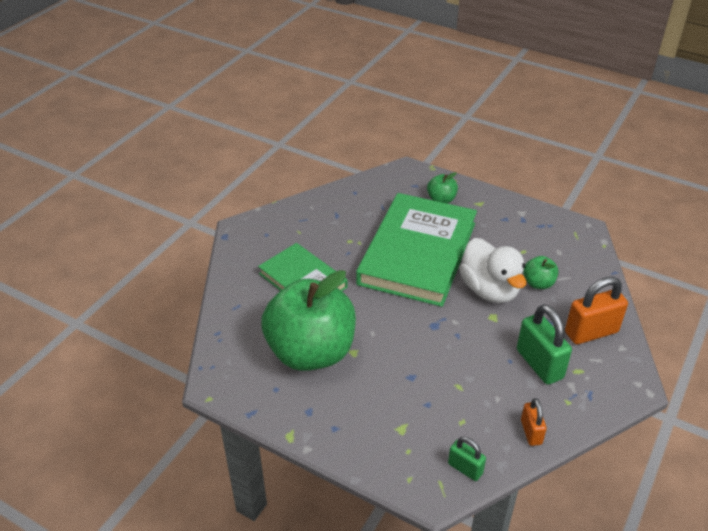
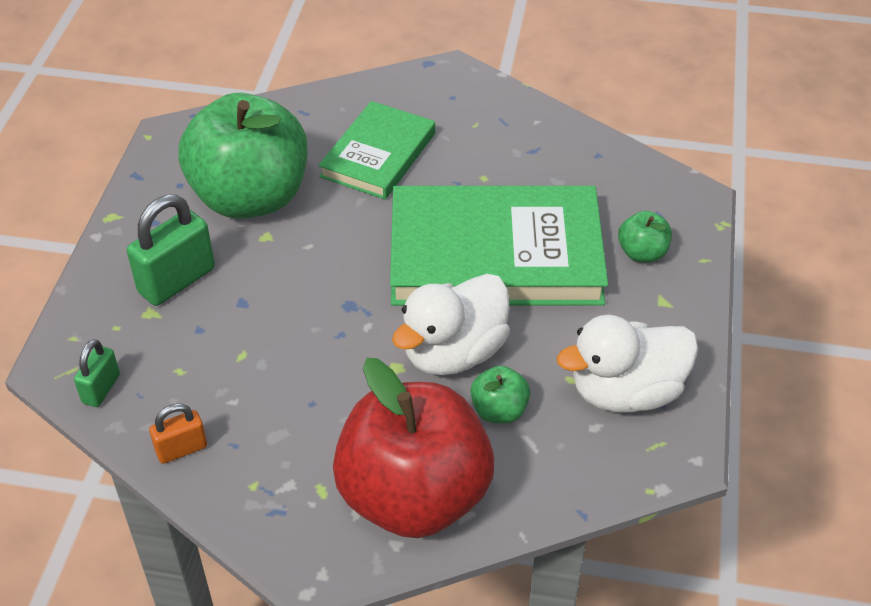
camera: 70 degrees right, 5 degrees up
green padlock [517,304,572,385] -> green padlock moved to [127,194,215,306]
orange padlock [565,277,628,344] -> red apple [333,358,494,538]
none -> white duck [557,315,698,413]

